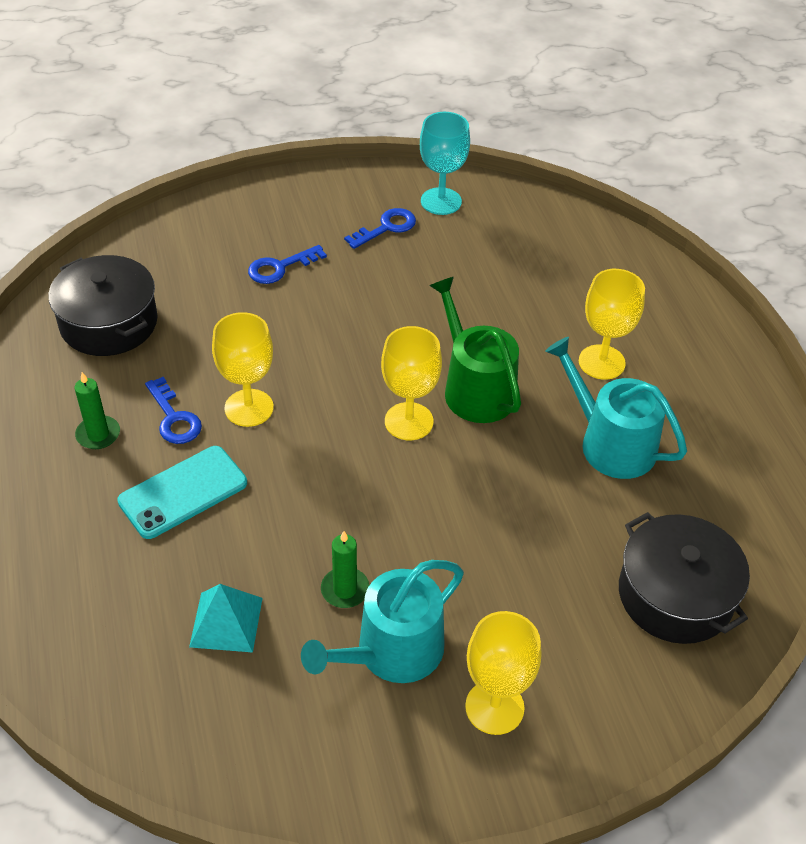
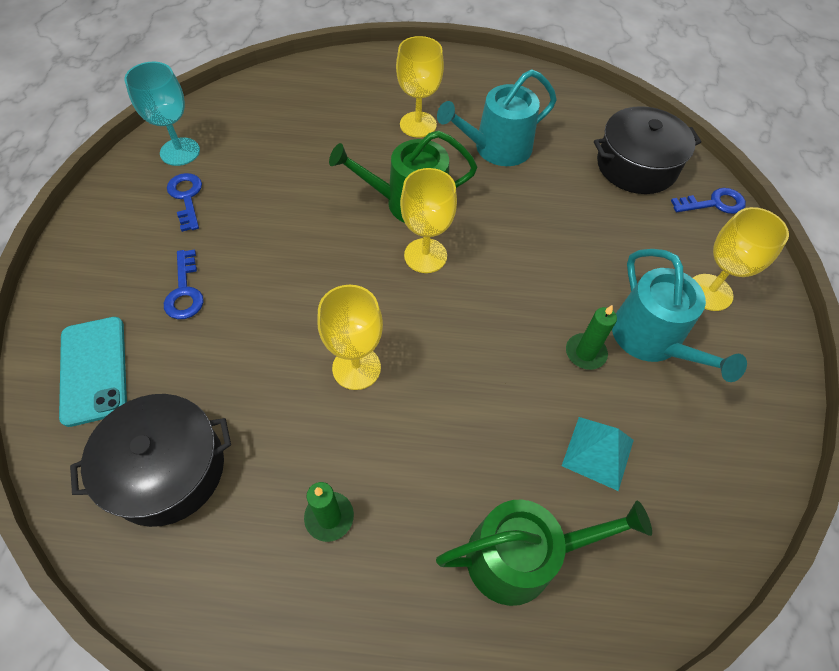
camera: 70 degrees left, 10 degrees up
turquoise phone [117,446,247,539] -> turquoise phone moved to [59,317,127,427]
blue key [145,377,202,444] -> blue key moved to [671,188,746,214]
none -> green watering can [436,499,652,606]

